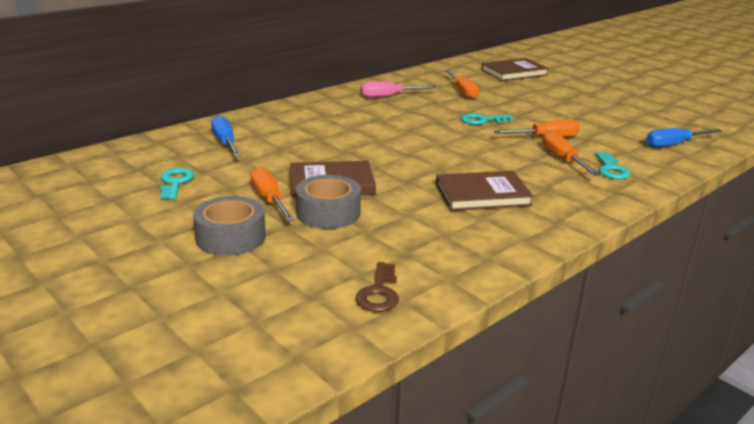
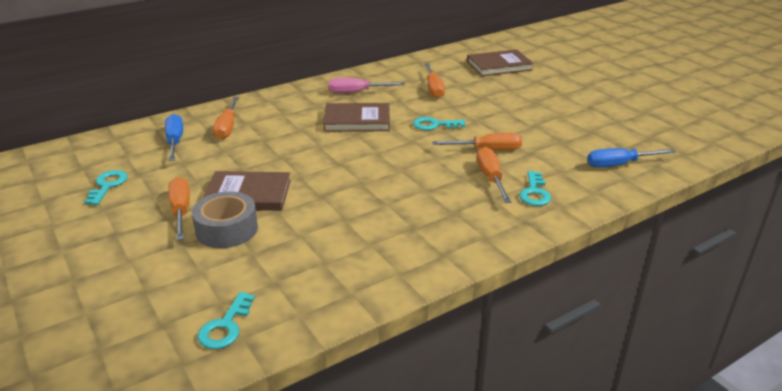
camera: 10 degrees right, 5 degrees up
grey tape [193,196,266,256] -> none
brown key [356,262,399,312] -> turquoise key [197,292,255,349]
brown book [436,171,534,211] -> brown book moved to [323,103,390,132]
none -> orange screwdriver [213,97,239,139]

